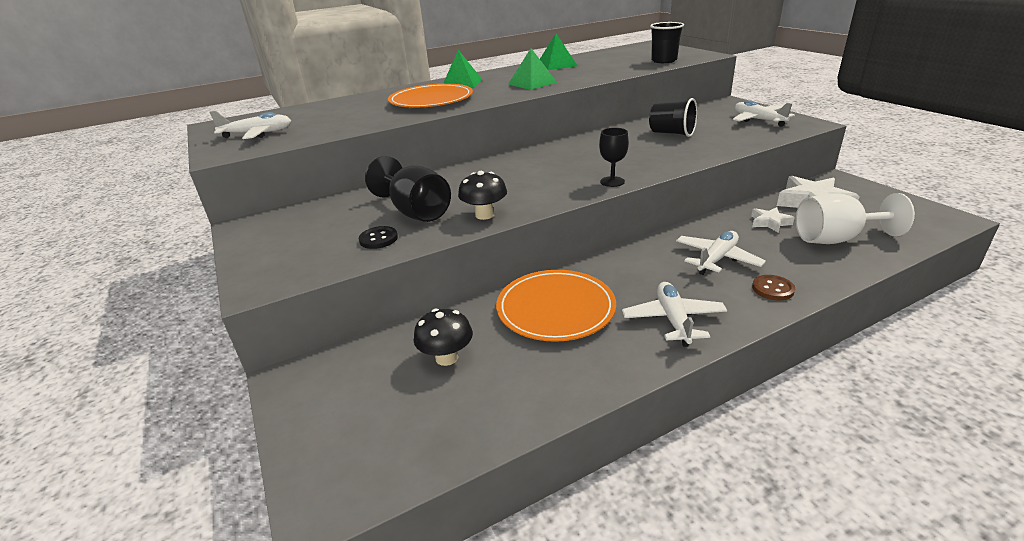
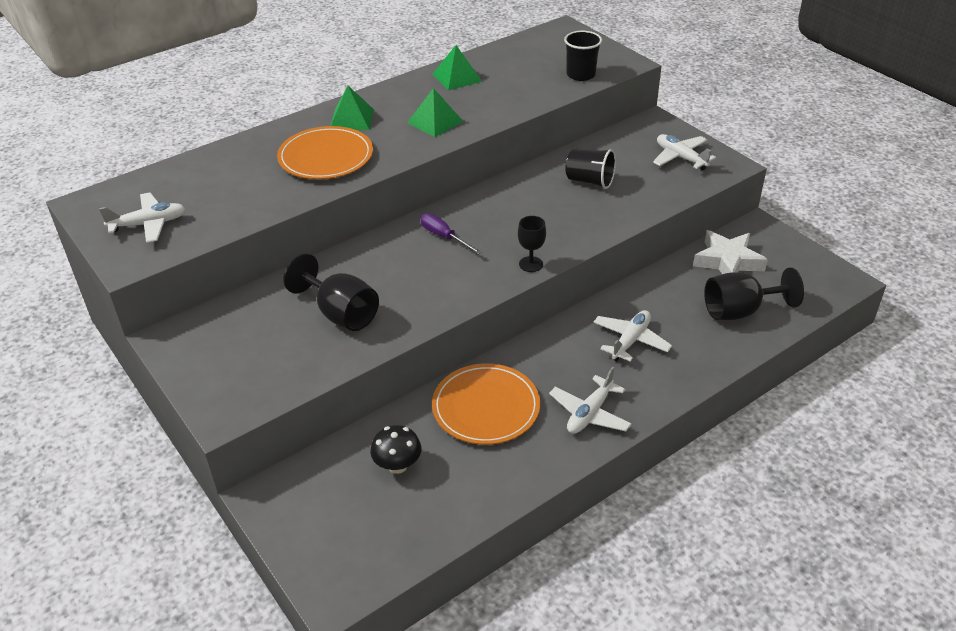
camera: 10 degrees left, 10 degrees up
black button [359,226,398,249] -> none
black mushroom [458,171,507,220] -> none
white plane [622,282,727,347] -> white plane turned 135 degrees counterclockwise [549,367,632,434]
white star [751,207,795,233] -> none
brown button [752,275,795,300] -> none
white goblet [796,193,915,244] -> black goblet [704,267,804,320]
none -> purple screwdriver [420,213,482,254]

